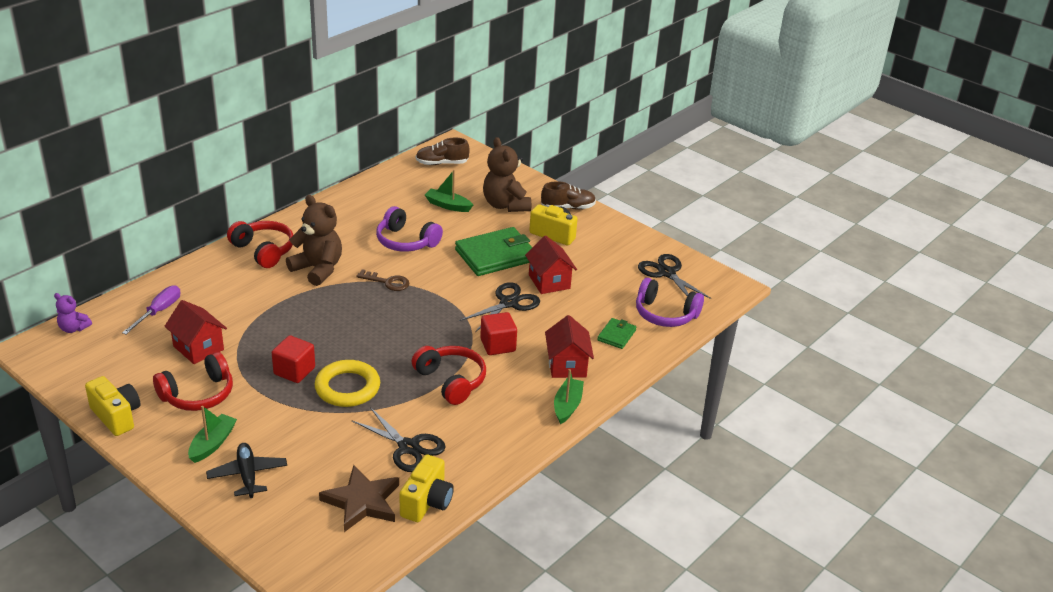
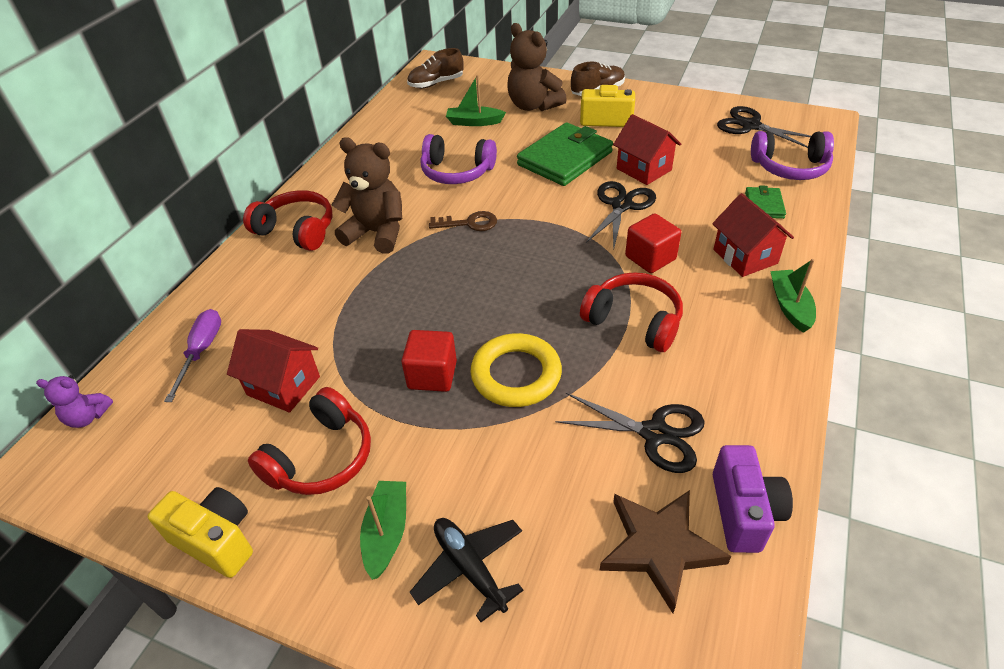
camera: 15 degrees left, 10 degrees up
yellow camera [399,454,454,522] -> purple camera [713,445,793,553]

